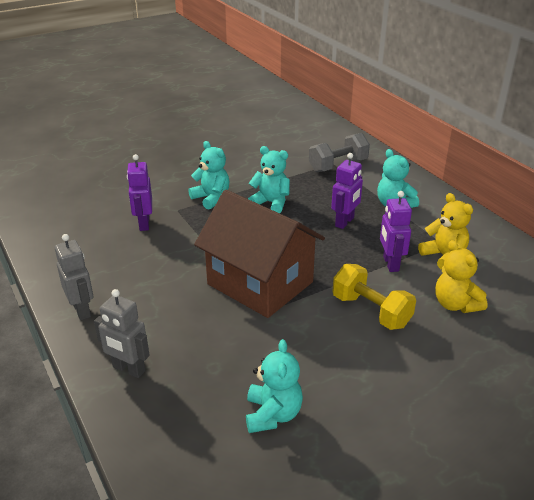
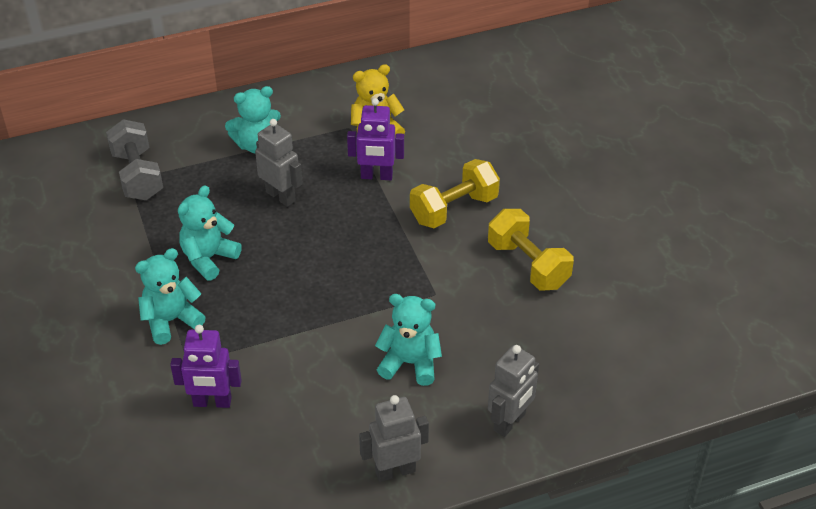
camera: 80 degrees left, 10 degrees up
brown house [194,190,325,318] -> none
turquoise teddy bear [246,339,303,433] -> turquoise teddy bear moved to [375,294,442,386]
purple robot [331,153,363,229] -> grey robot [255,119,303,207]
yellow teddy bear [435,240,488,313] -> none
none -> yellow dumbbell [488,209,574,290]

